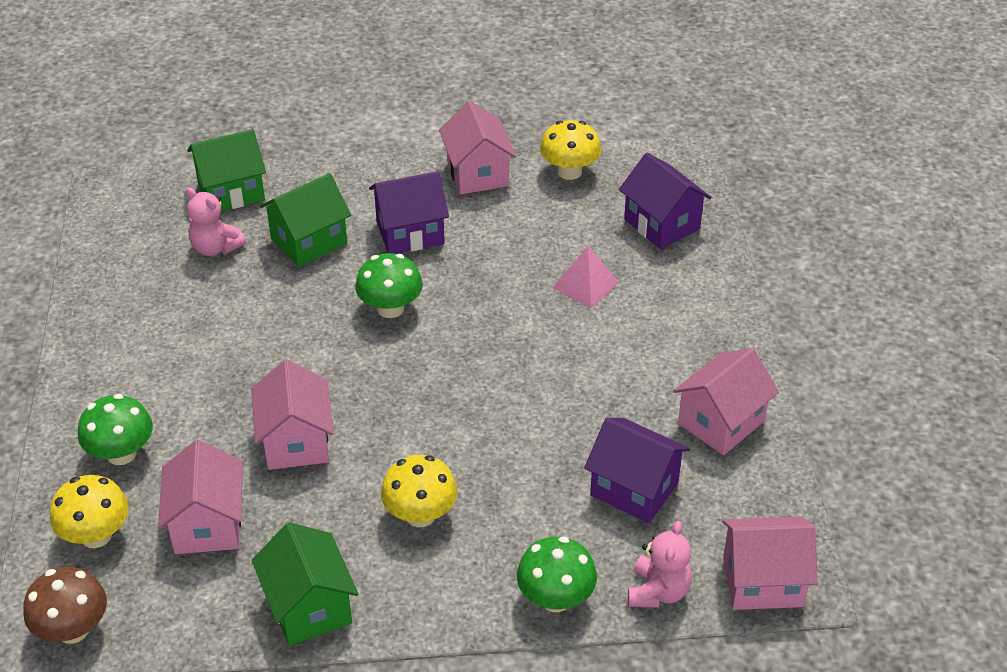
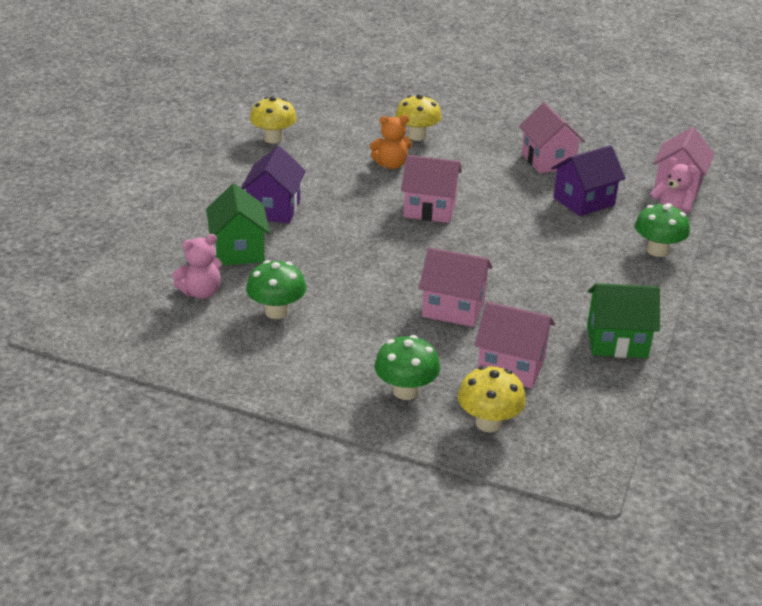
camera: 65 degrees left, 10 degrees down
brown mushroom [24,567,107,644] -> none
green house [187,129,266,211] -> none
green mushroom [355,253,423,318] -> green mushroom moved to [246,260,306,319]
yellow mushroom [381,455,458,527] -> yellow mushroom moved to [395,94,442,141]
pink house [439,101,517,195] -> pink house moved to [401,155,462,223]
pink pyramid [553,246,619,308] -> orange teddy bear [370,115,412,169]
purple house [619,153,711,249] -> none

